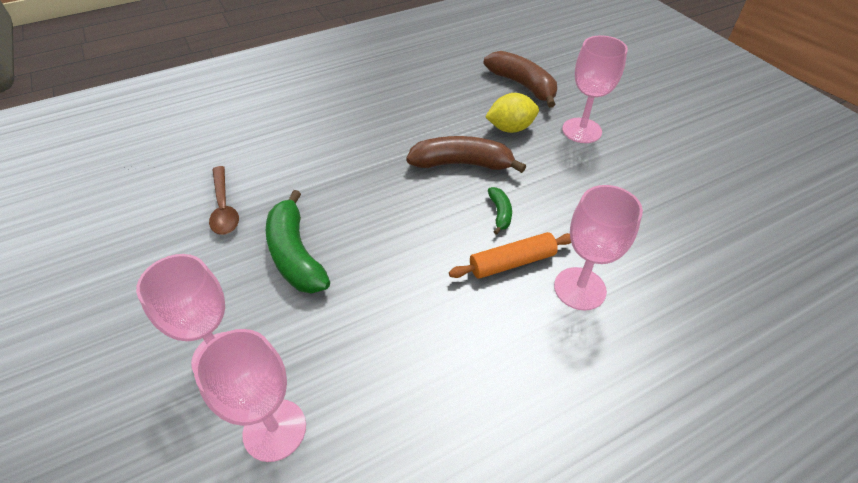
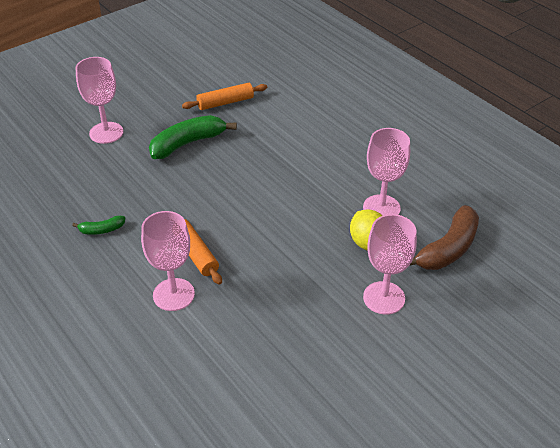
camera: 80 degrees right, 5 degrees down
pink goblet [194,329,306,462] -> pink goblet moved to [363,128,410,215]
brown spoon [209,166,239,235] -> orange rolling pin [182,83,267,110]
brown banana [406,136,526,173] -> none
green banana [488,187,512,235] -> green banana moved to [72,216,125,235]

